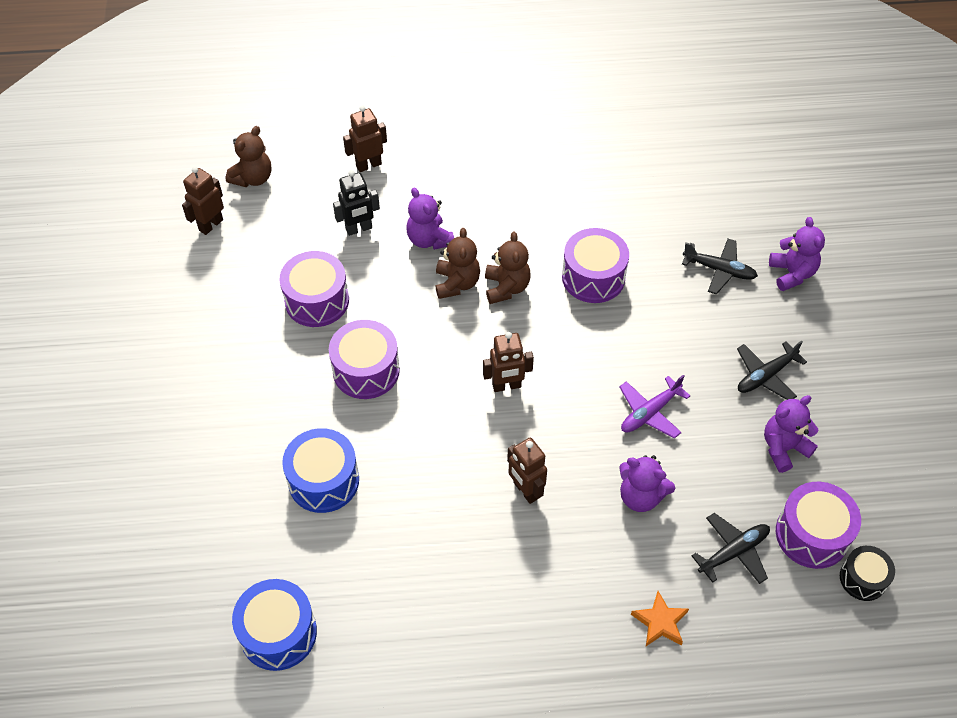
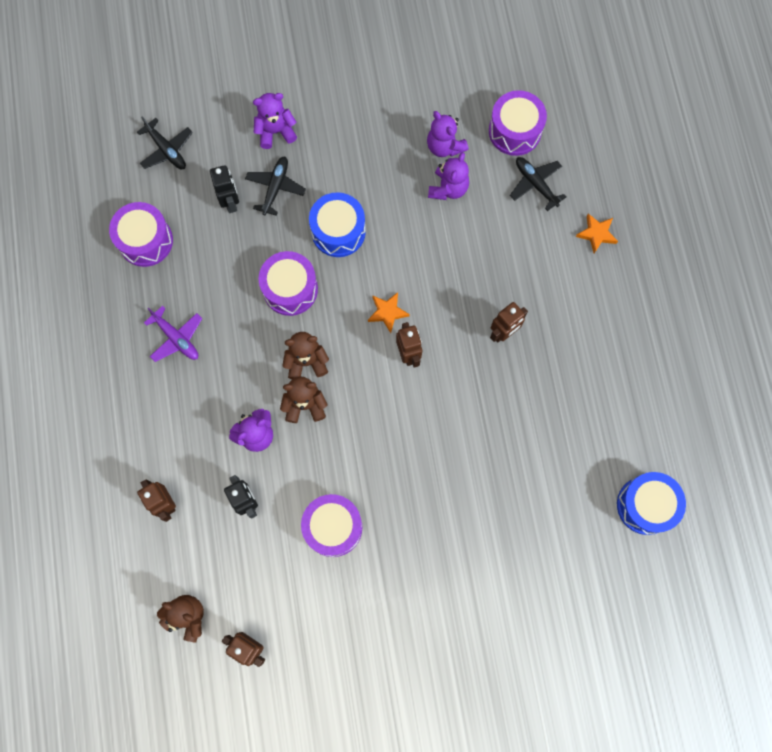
camera: 95 degrees left, 20 degrees up
blue drum [282,428,359,513] -> blue drum moved to [309,192,366,257]
purple drum [329,320,400,399] -> purple drum moved to [109,202,173,267]
purple plane [619,375,690,439] -> purple plane moved to [144,305,202,362]
purple teddy bear [619,455,675,512] -> purple teddy bear moved to [428,152,469,200]
black plane [737,341,807,400] -> black plane moved to [137,116,193,169]
black drum [840,546,895,601] -> none
none -> black robot [210,165,239,213]
none -> orange star [368,292,410,333]

